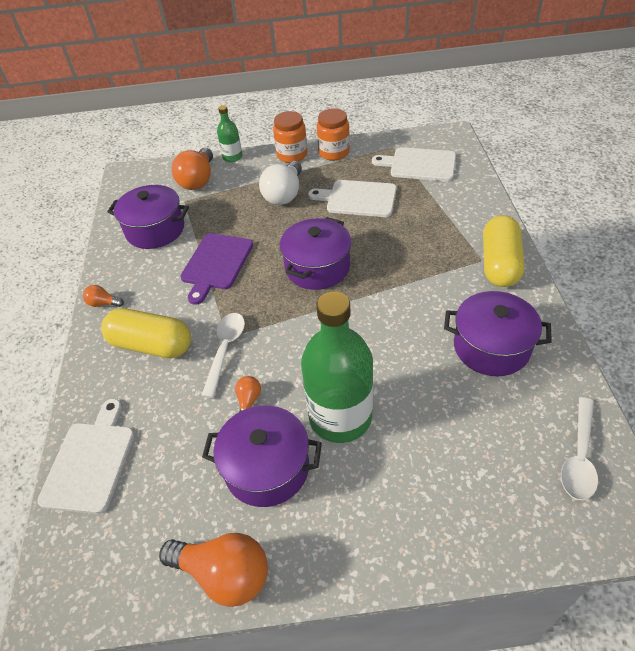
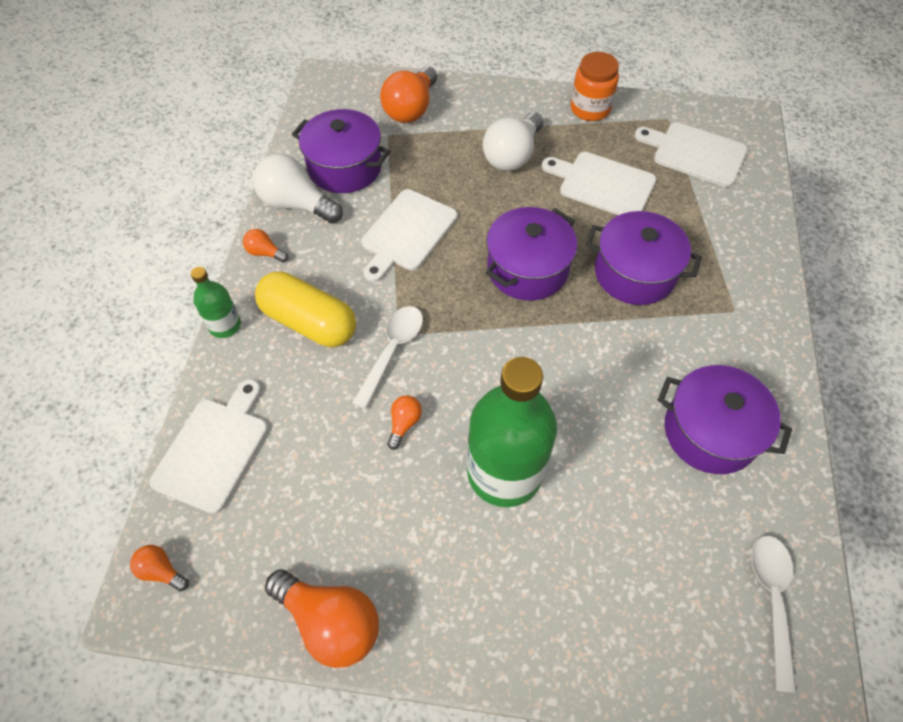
camera: 10 degrees right, 10 degrees up
purple cutting board [180,233,253,305] -> white cutting board [361,189,458,282]
purple pot [202,405,322,507] -> purple pot moved to [586,211,702,305]
green bottle [217,105,242,162] -> green bottle moved to [191,267,241,338]
orange jar [273,111,307,163] -> none
yellow capsule [483,215,525,287] -> none
white spoon [561,397,598,500] -> white spoon turned 150 degrees clockwise [751,536,796,693]
none -> orange light bulb [130,545,189,592]
none -> white light bulb [253,154,343,224]

